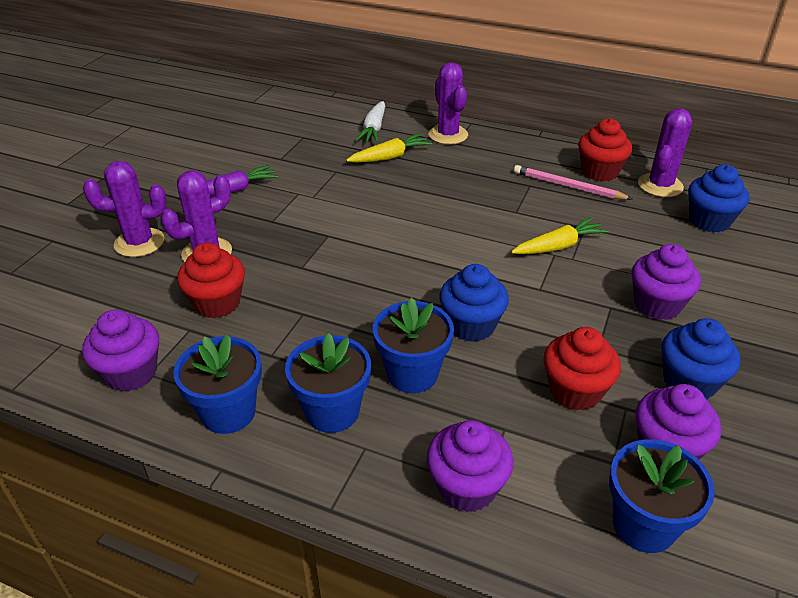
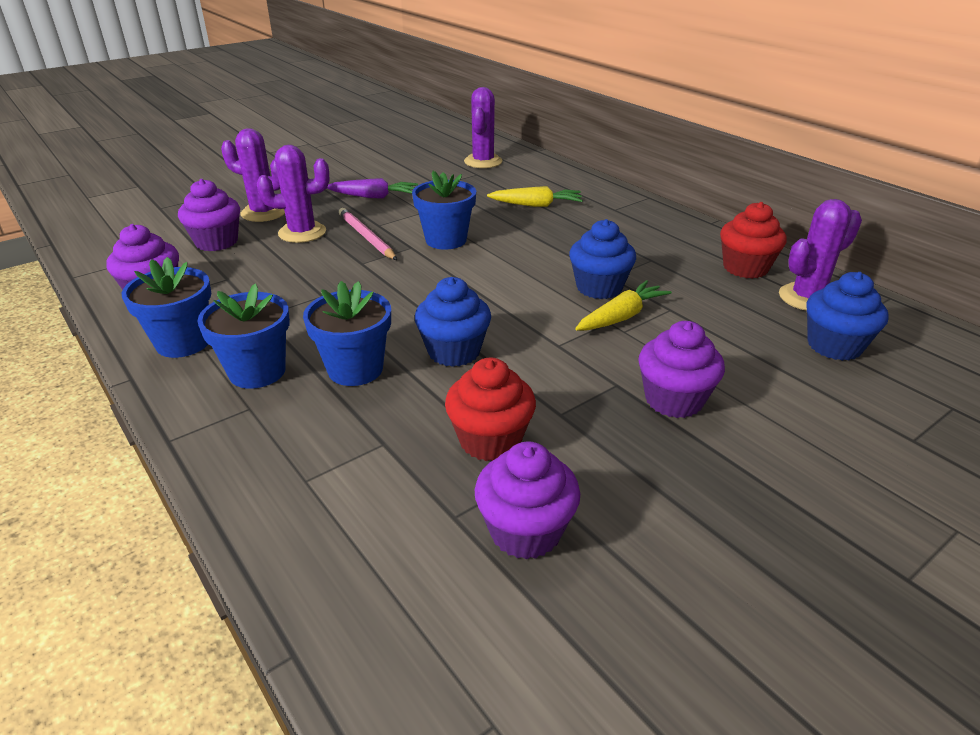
camera: 30 degrees right, 5 degrees down
red cupcake [177,242,245,319] -> none
white carrot [355,101,385,143] -> none
purple cupcake [427,420,514,512] -> purple cupcake moved to [178,179,240,251]
purple cactus [428,62,468,145] -> purple cactus moved to [464,87,502,168]
yellow carrot [511,217,609,254] -> yellow carrot turned 45 degrees counterclockwise [575,280,672,331]
pink pencil [514,165,632,200] -> pink pencil moved to [339,208,397,260]
blue flower pot [609,439,715,553] -> blue flower pot moved to [412,171,476,250]
blue cupcake [662,318,740,399] -> blue cupcake moved to [569,219,636,299]

